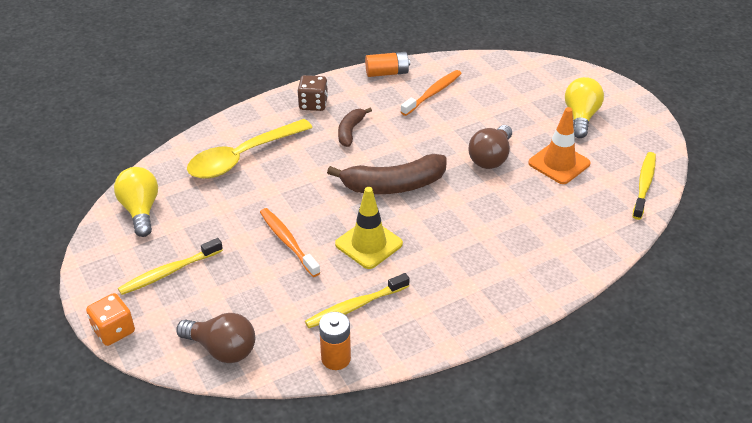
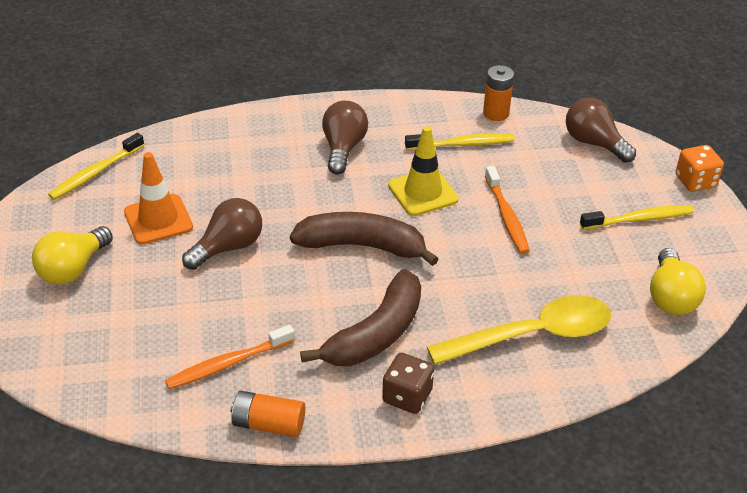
camera: 160 degrees left, 0 degrees up
brown banana [338,108,372,147] -> brown banana [300,269,421,366], size x1.81
none -> brown light bulb [322,101,368,174]

